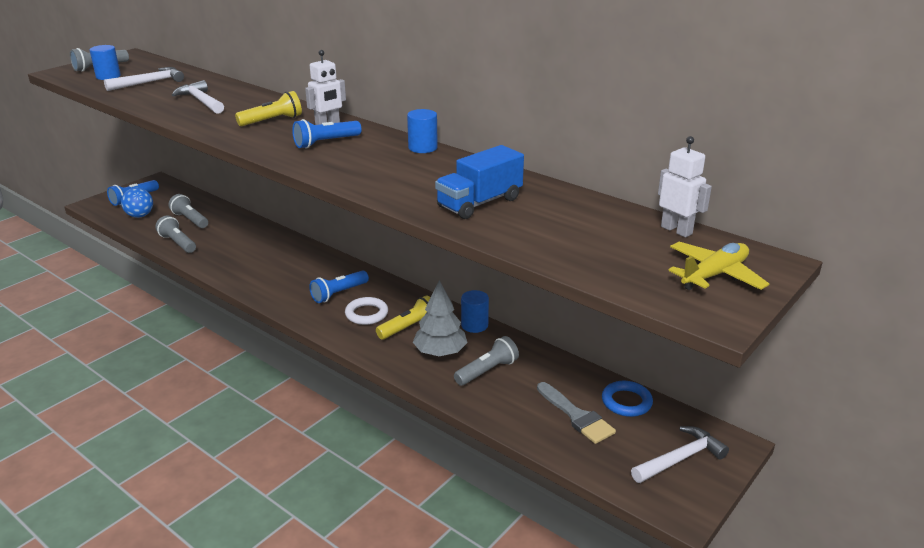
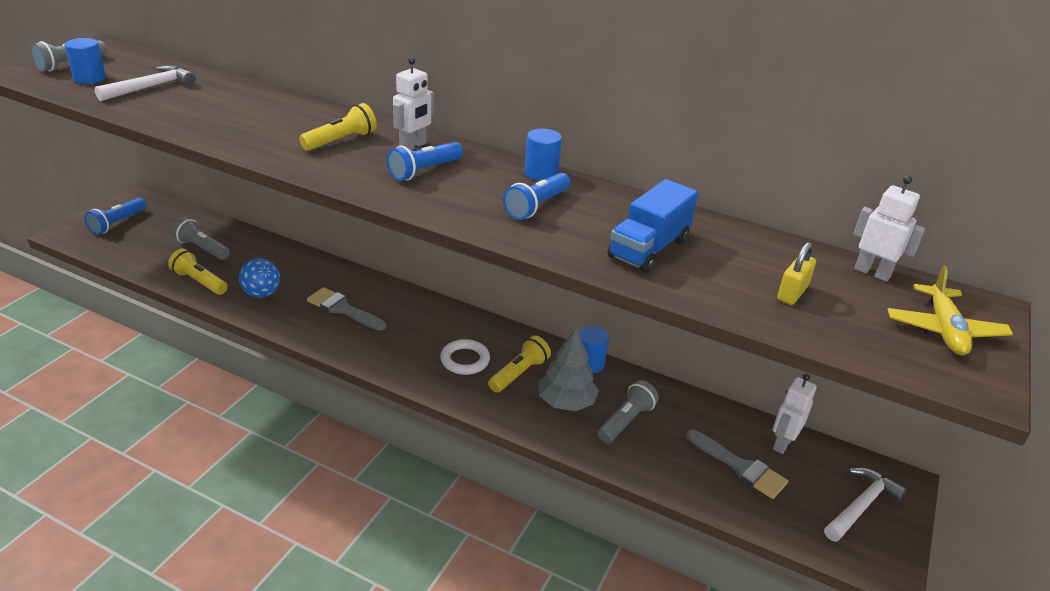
camera: 15 degrees left, 5 degrees up
blue ball [121,187,153,218] -> blue ball moved to [239,258,280,297]
grey flashlight [155,216,196,253] -> yellow flashlight [168,249,228,295]
white hammer [172,80,224,114] -> none
blue flashlight [309,270,369,303] -> blue flashlight moved to [503,173,571,220]
blue ring [602,381,653,417] -> white robot [773,374,817,454]
yellow plane [668,242,769,290] -> yellow plane turned 150 degrees clockwise [887,265,1013,355]
none -> grey brush [307,287,386,331]
none -> yellow padlock [777,242,816,305]

